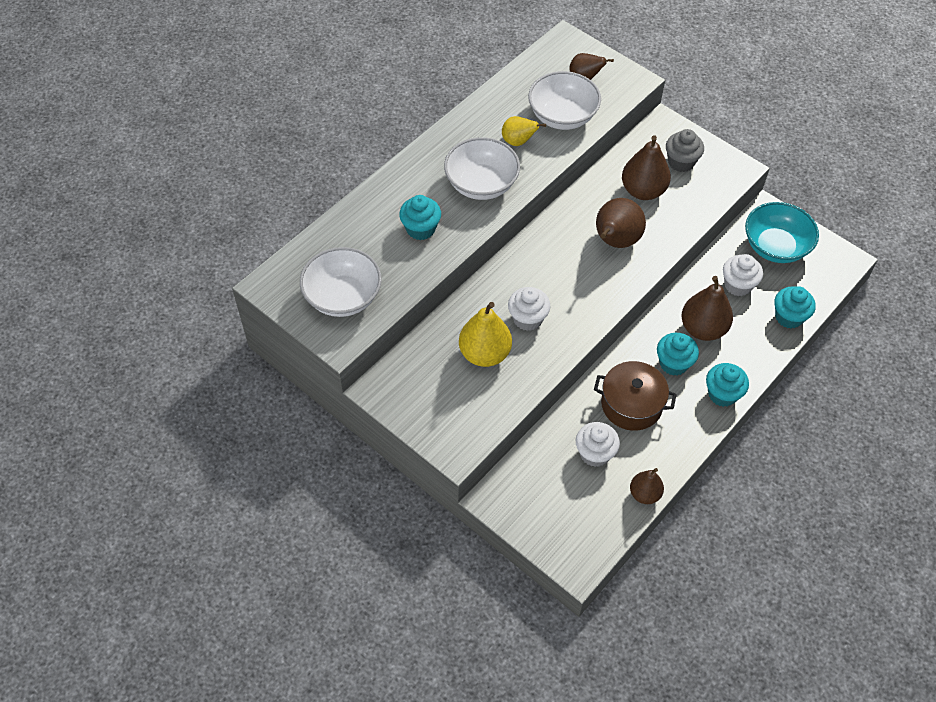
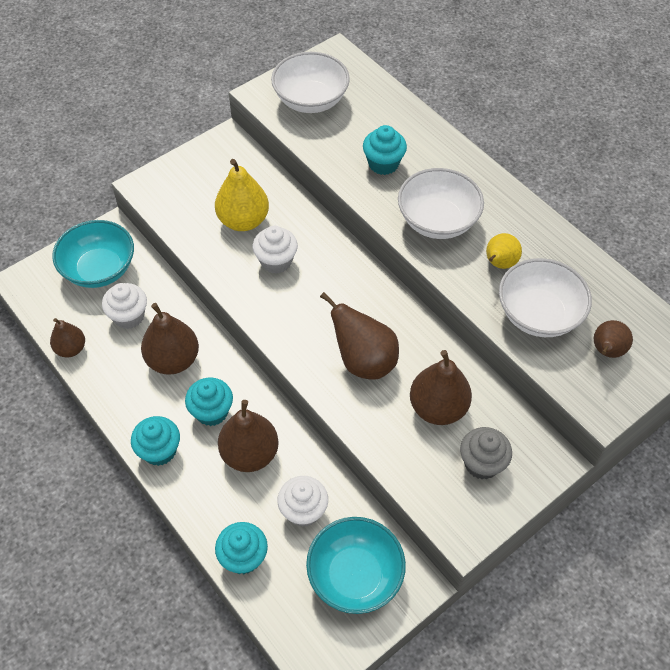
camera: 100 degrees right, 0 degrees up
brown pot [594,361,677,431] -> brown pear [141,303,199,375]
none -> turquoise bowl [52,220,134,288]

